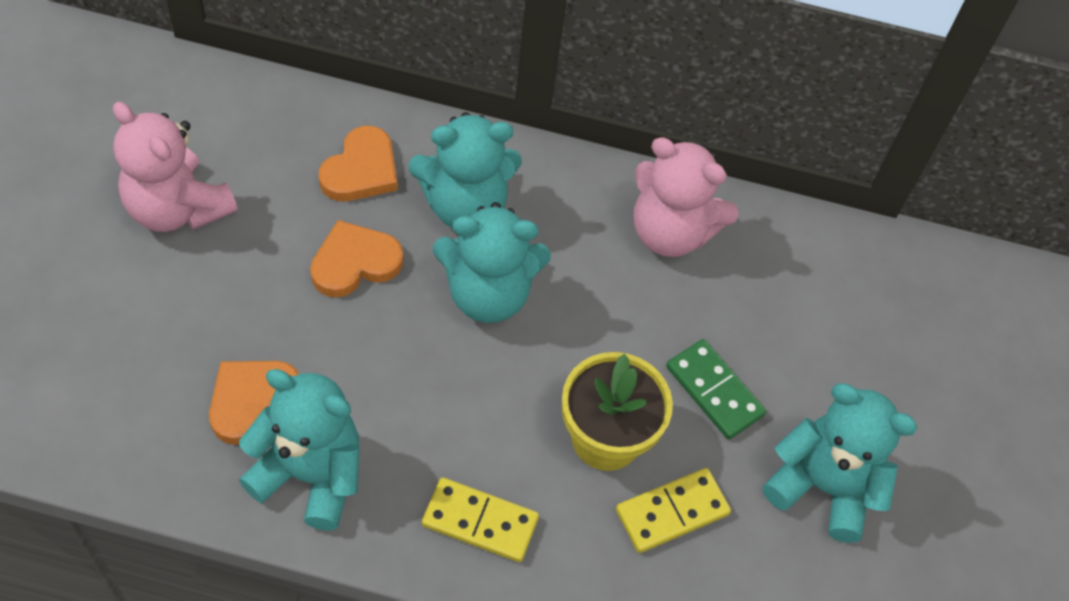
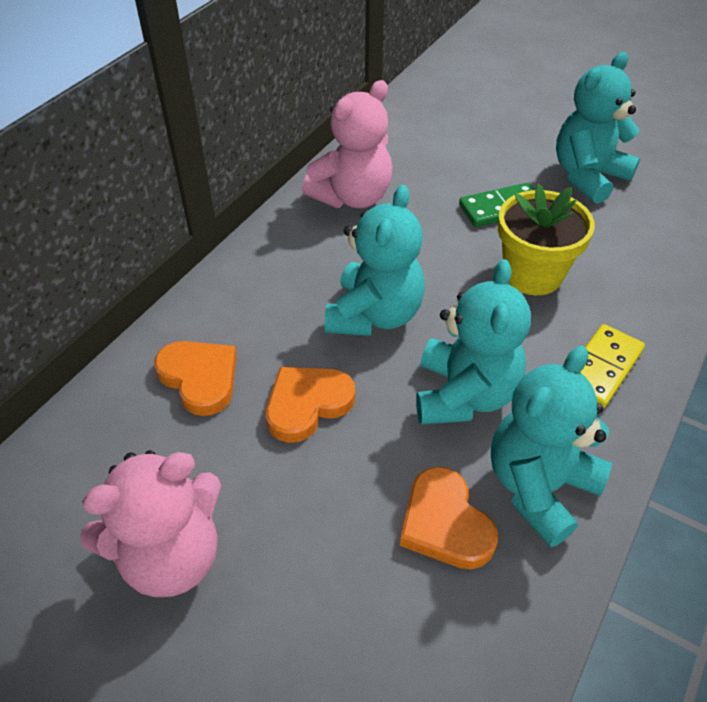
camera: 65 degrees left, 10 degrees down
orange heart [310,220,403,298] -> orange heart turned 60 degrees clockwise [266,367,355,443]
turquoise teddy bear [409,112,522,228] -> turquoise teddy bear moved to [416,259,531,425]
yellow domino [616,468,731,553] -> none

